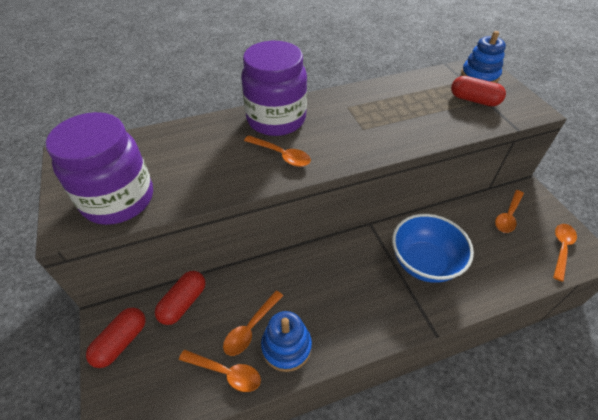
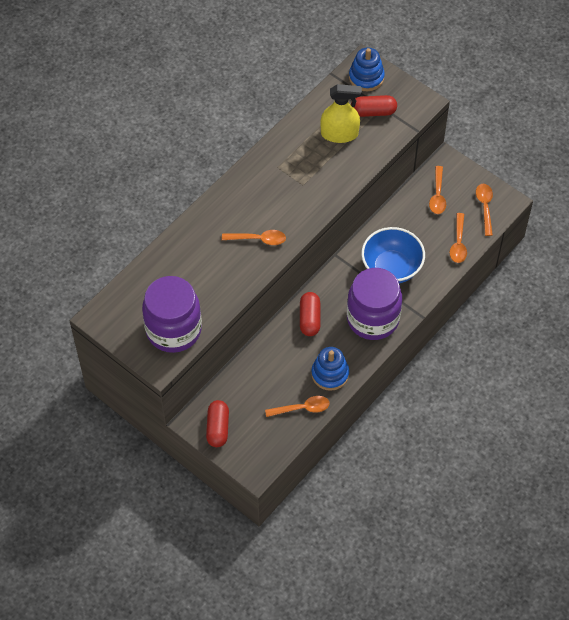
camera: 30 degrees left, 10 degrees up
red capsule [155,271,205,325] -> red capsule moved to [300,292,320,336]
orange spoon [223,291,283,356] -> orange spoon moved to [450,213,467,263]
purple jar [241,41,307,136] -> purple jar moved to [347,268,402,340]
none -> yellow spray bottle [320,84,362,143]

